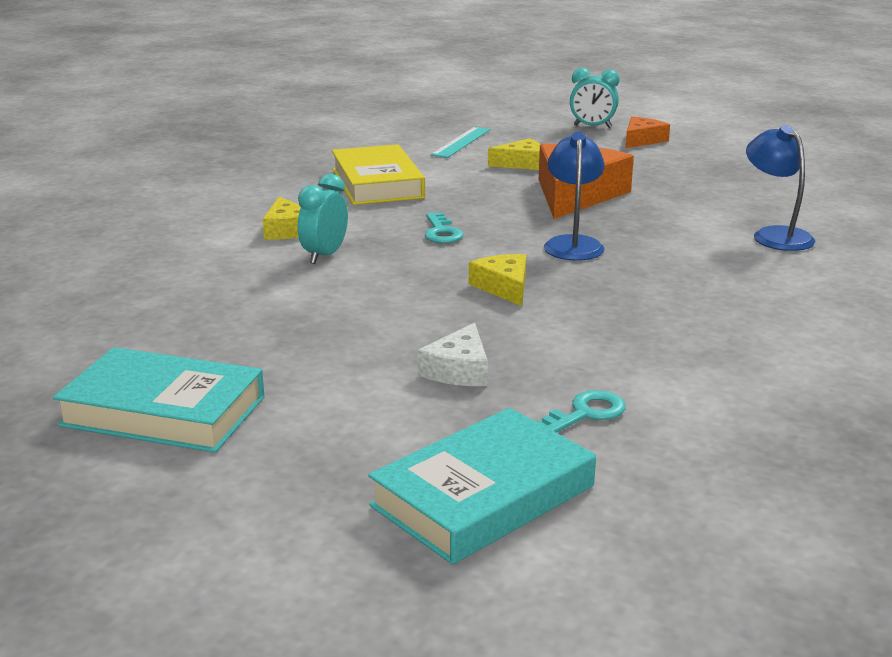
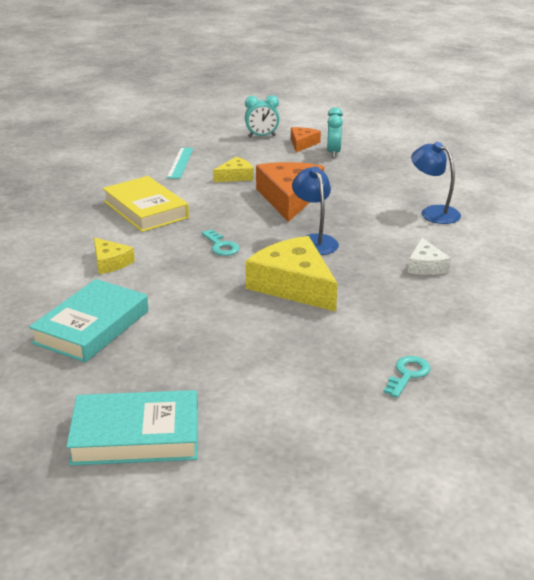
camera: 20 degrees left, 5 degrees up
turquoise clock [298,174,348,264] -> turquoise clock moved to [327,107,343,158]
turquoise book [368,408,596,565] -> turquoise book moved to [29,279,148,363]
white cheese [417,323,488,386] -> white cheese moved to [408,238,451,275]
yellow cheese [469,254,526,306] -> yellow cheese [245,236,338,312], size x1.92

